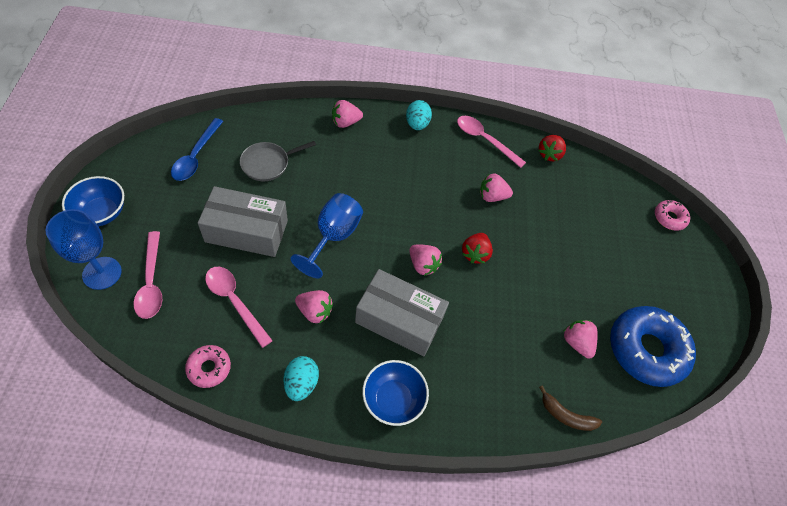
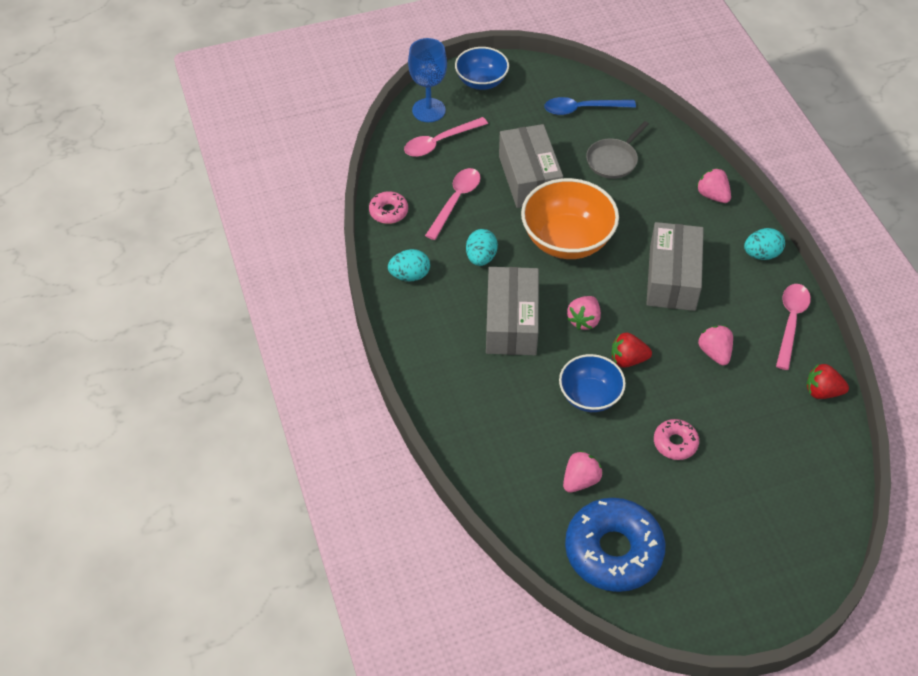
camera: 75 degrees right, 5 degrees down
grey pan [240,141,316,181] -> grey pan turned 90 degrees counterclockwise [586,121,649,179]
blue goblet [291,193,363,278] -> orange bowl [521,178,619,259]
pink strawberry [295,290,333,323] -> turquoise egg [466,229,498,266]
blue bowl [362,360,429,426] -> blue bowl moved to [559,354,626,412]
brown banana [539,385,602,431] -> none
pink donut [655,200,690,231] -> pink donut moved to [654,419,699,460]
none -> grey box [646,222,704,311]

